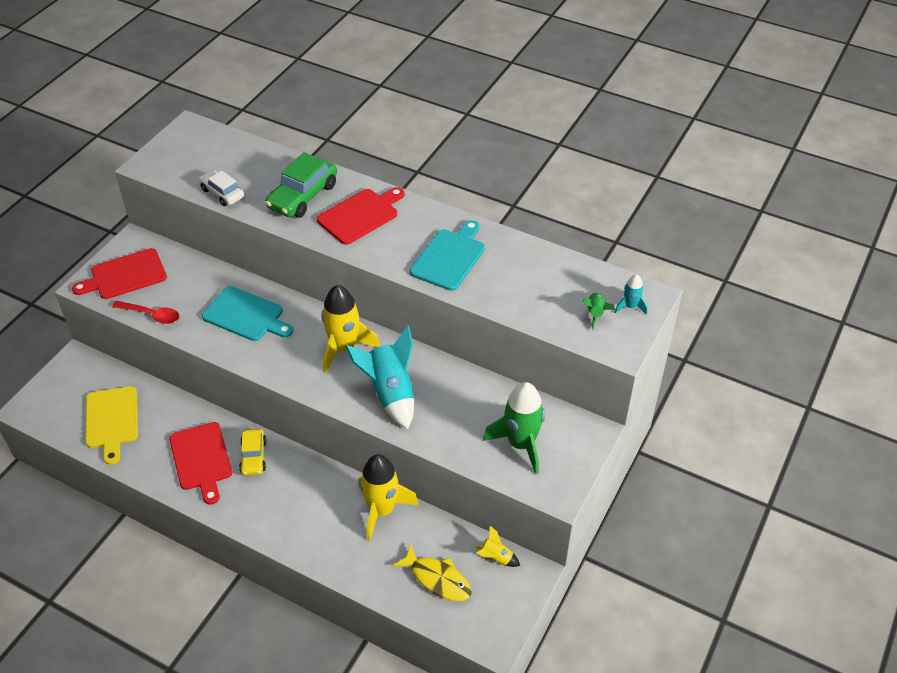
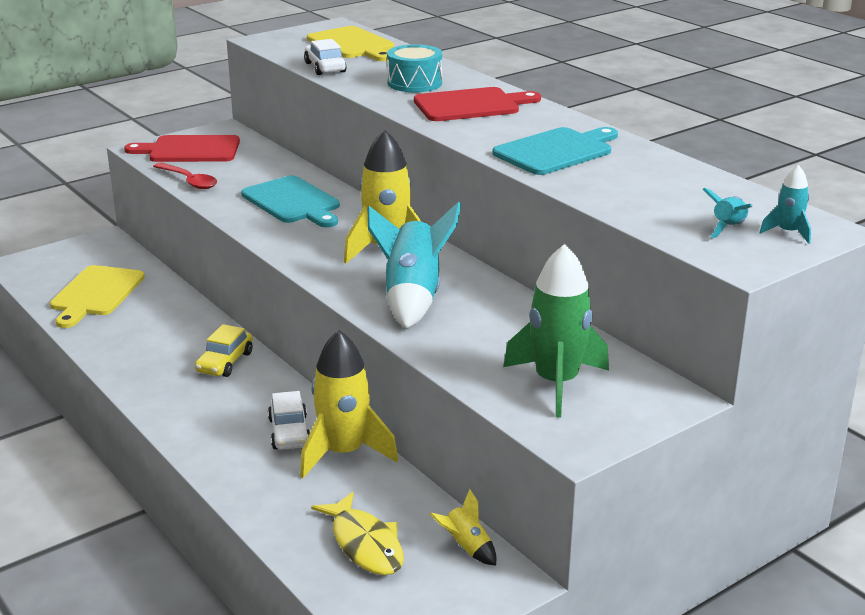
camera: 25 degrees right, 20 degrees down
red cutting board [169,422,232,505] -> none
green car [265,152,337,218] -> turquoise drum [387,44,442,92]
green rocket [582,292,615,330] -> turquoise rocket [703,188,753,238]
none -> white car [268,391,310,450]
none -> yellow cutting board [307,26,394,61]

